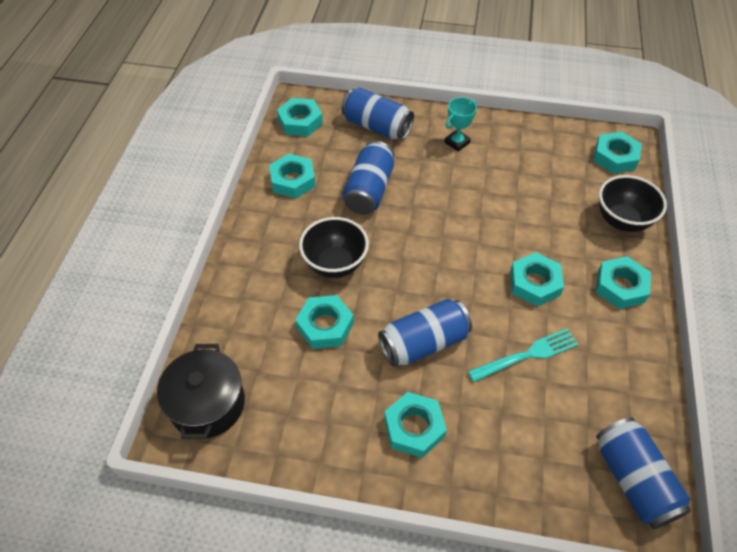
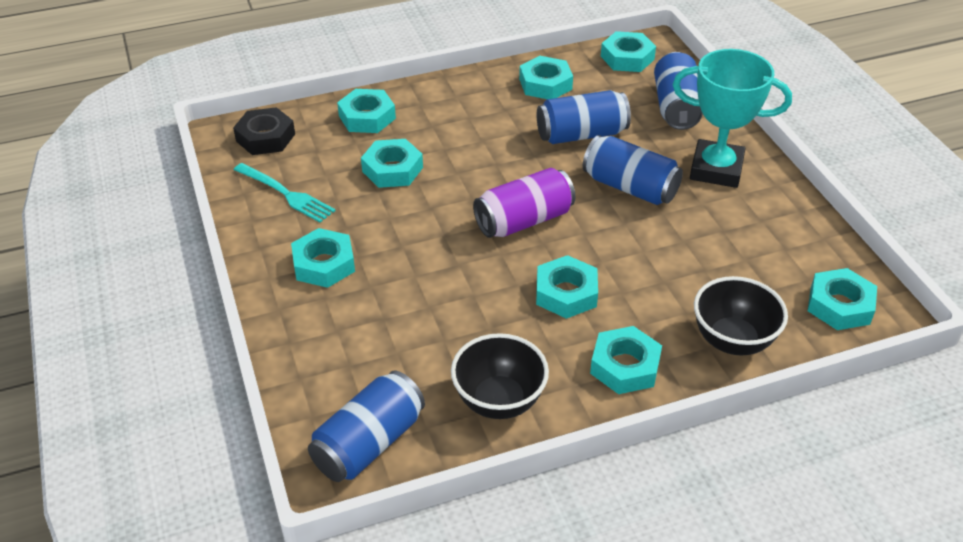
camera: 60 degrees right, 10 degrees down
black pot [157,344,245,439] -> black nut [233,107,295,155]
black bowl [299,217,369,278] -> black bowl moved to [451,333,549,419]
blue can [378,299,472,367] -> blue can moved to [583,135,683,205]
turquoise trophy [445,97,477,151] -> turquoise trophy [673,49,792,188], size x1.96
turquoise fork [468,328,579,382] -> turquoise fork moved to [234,163,336,223]
none -> turquoise nut [337,89,396,133]
none -> purple can [473,168,575,238]

